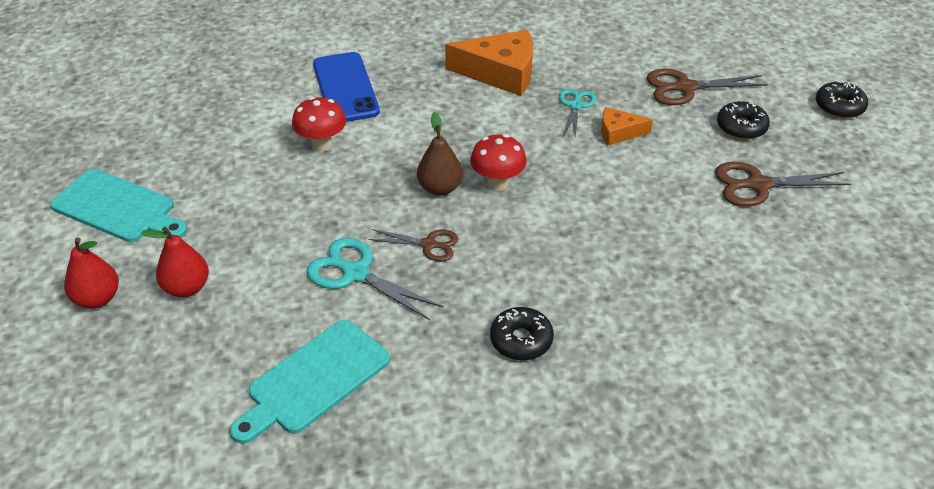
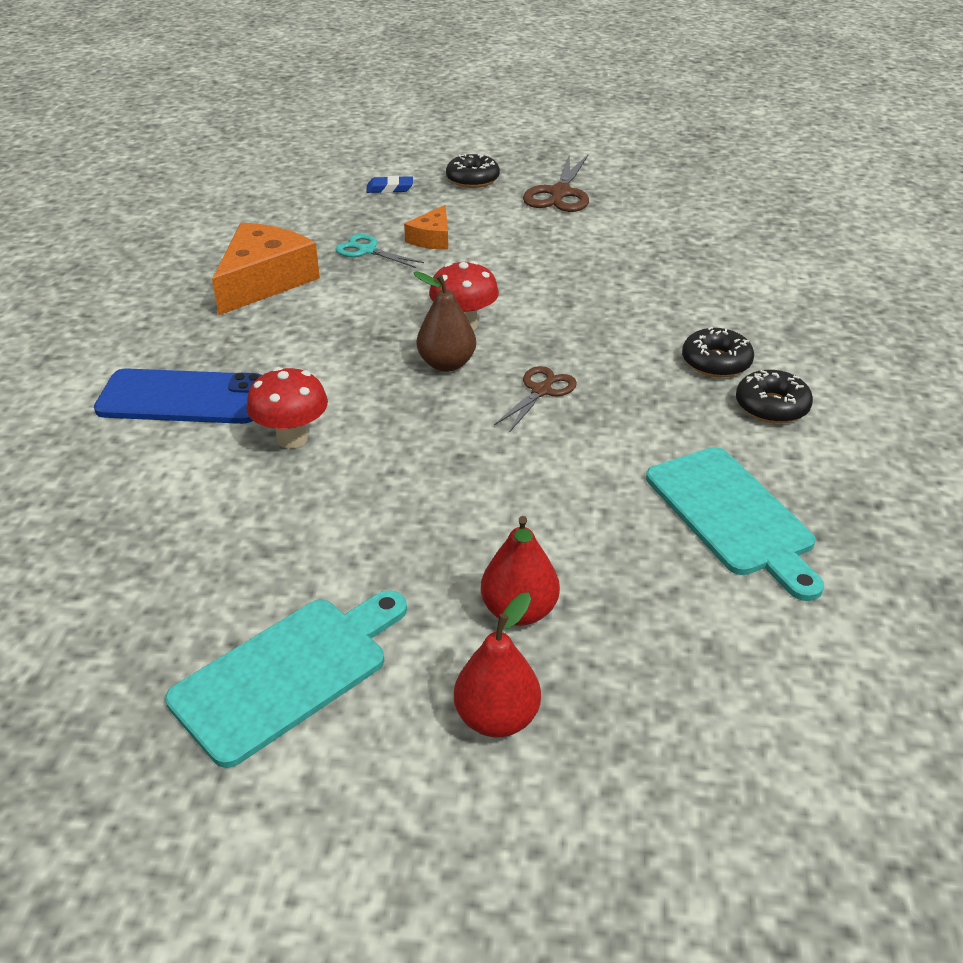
camera: 70 degrees left, 5 degrees down
turquoise scissors [307,238,443,320] -> none
brown scissors [647,69,768,105] -> blue eraser [366,176,413,193]
black donut [816,81,868,119] -> black donut moved to [736,370,813,424]

